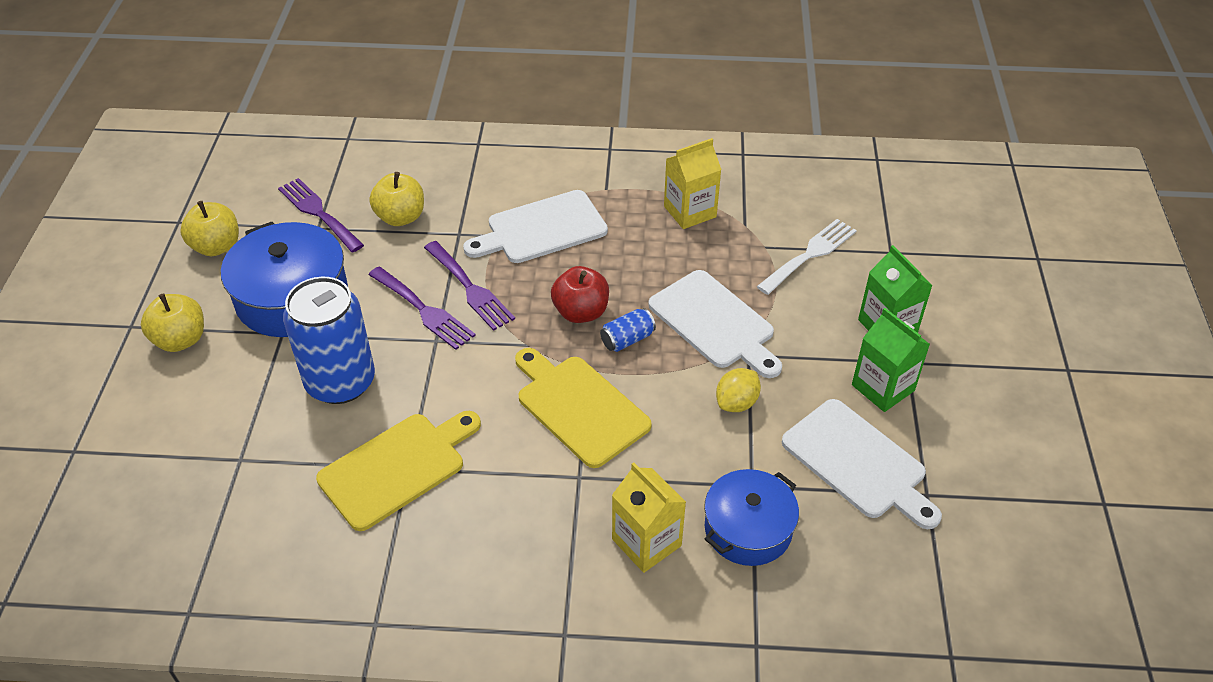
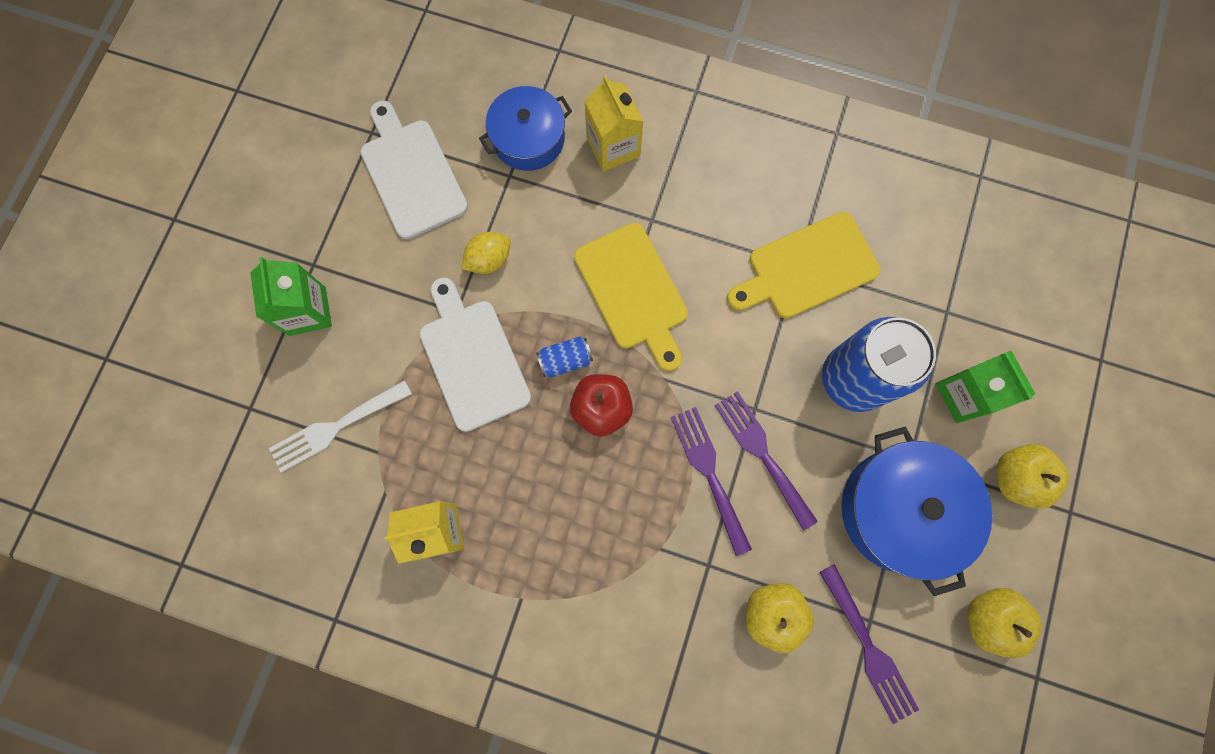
camera: 165 degrees left, 30 degrees up
white cutting board [463,190,608,263] -> none
green carton [852,308,930,412] -> green carton moved to [935,351,1035,423]

